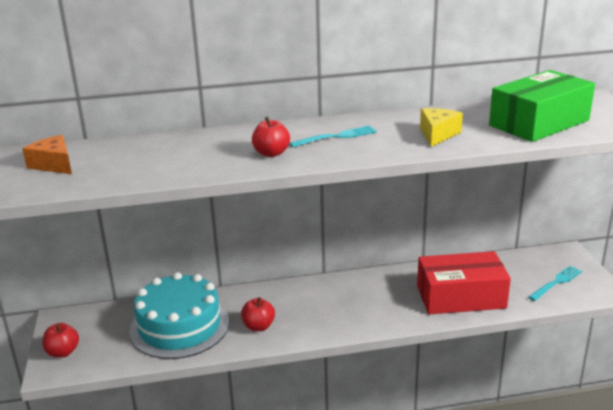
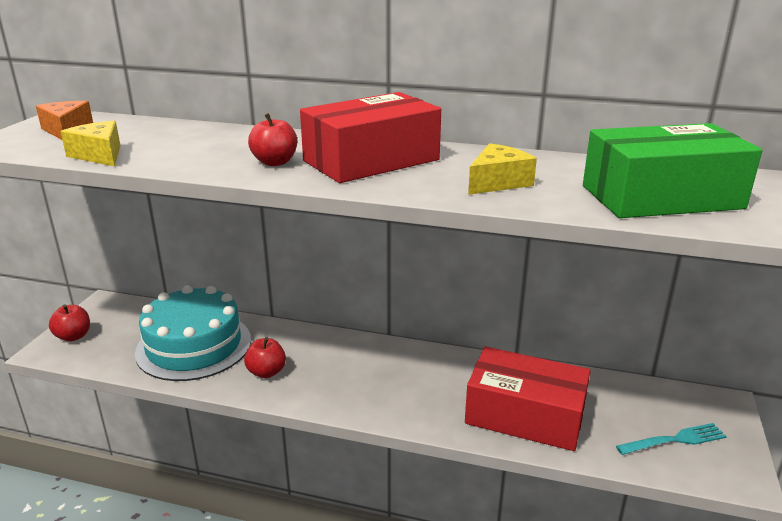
camera: 25 degrees right, 0 degrees up
turquoise fork [289,126,377,147] -> red box [300,92,441,183]
none -> yellow cheese [60,121,120,167]

